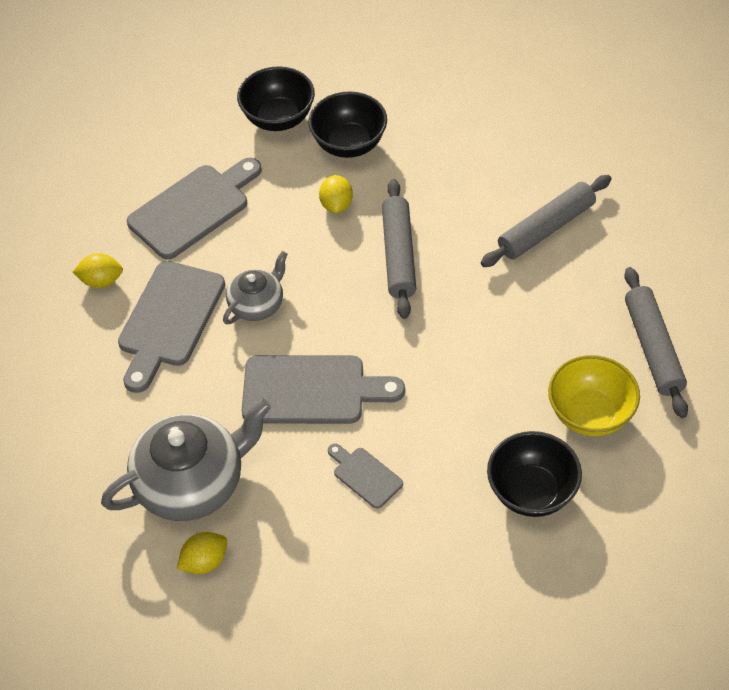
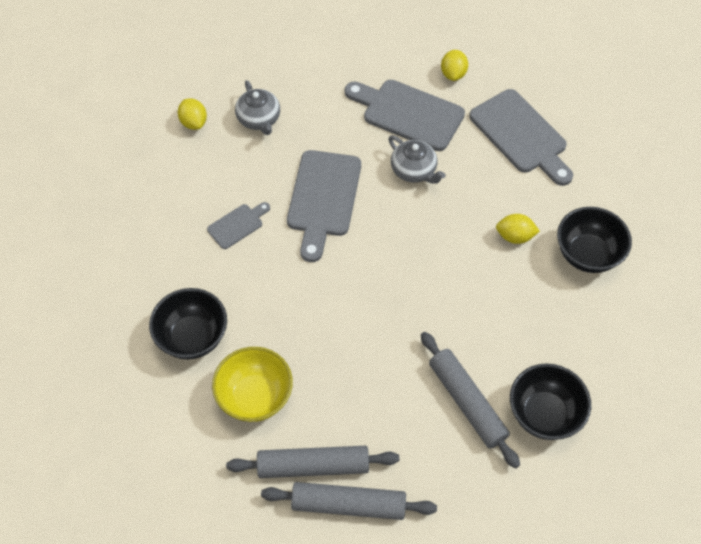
camera: 95 degrees right, 5 degrees up
grey teapot [101,399,271,521] -> grey teapot [235,80,280,135], size x0.55
black bowl [237,66,315,131] -> black bowl moved to [510,364,591,440]
grey rolling pin [382,179,416,319] -> grey rolling pin moved to [261,482,437,520]

